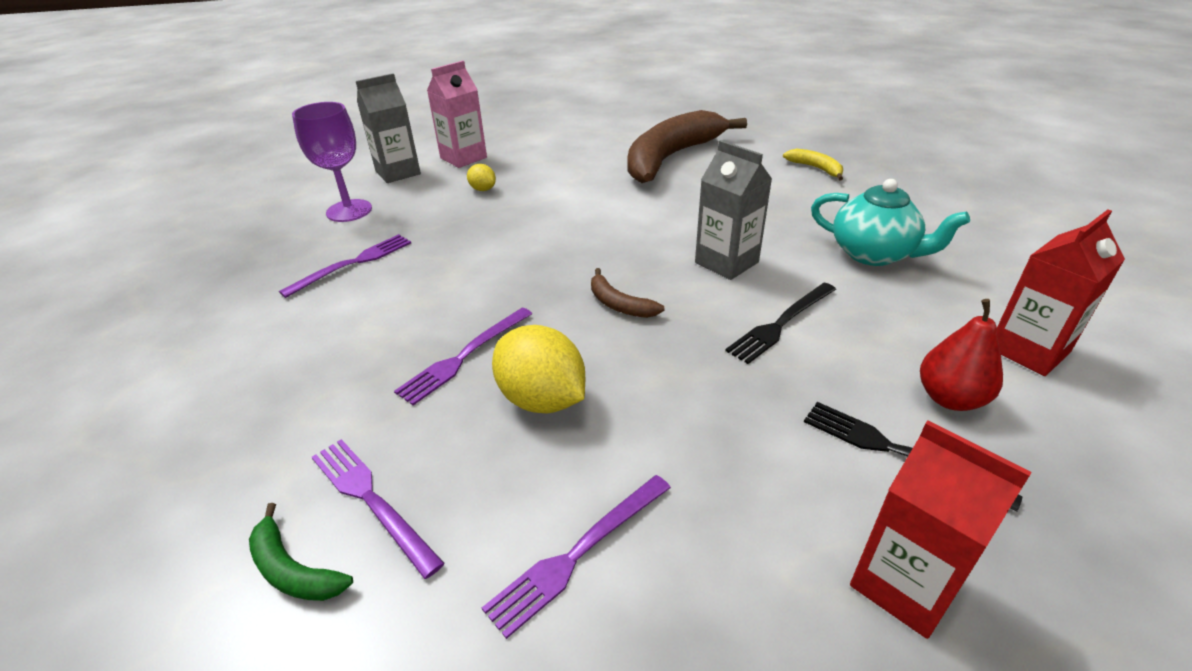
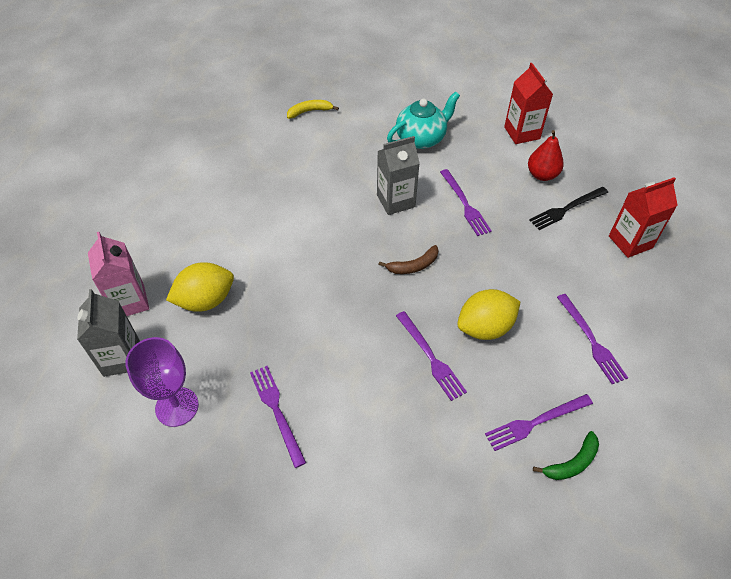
camera: 70 degrees left, 15 degrees up
yellow lemon [467,164,496,191] -> yellow lemon [166,262,234,312], size x1.99
brown banana [627,110,747,183] -> none
black fork [725,283,836,364] -> purple fork [440,169,492,236]

